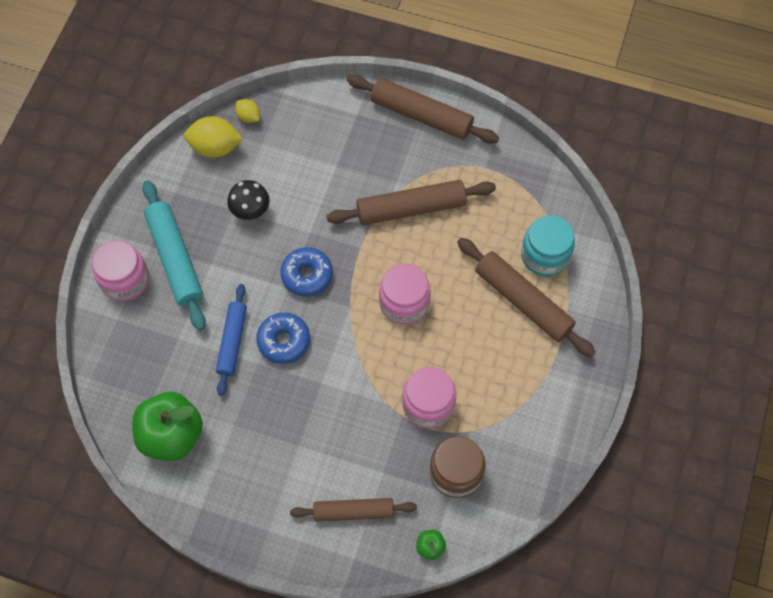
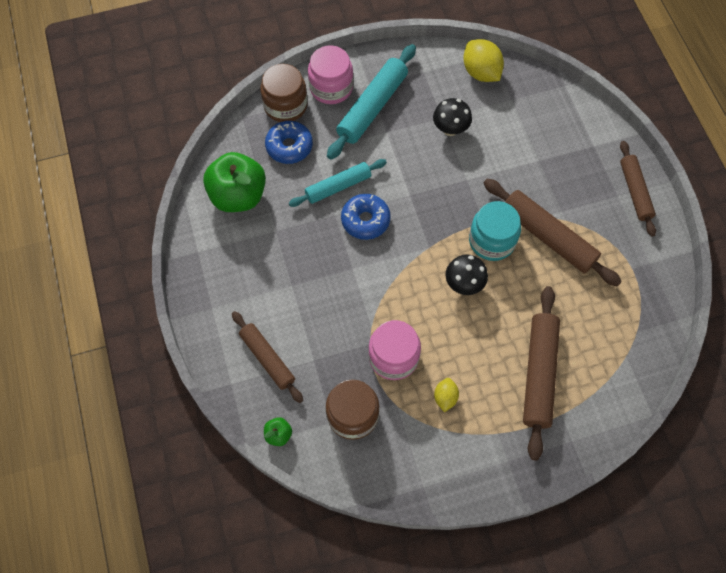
camera: 55 degrees right, 0 degrees up
blue rolling pin [216,284,247,396] -> turquoise rolling pin [289,159,387,207]
yellow lemon [235,99,260,123] -> yellow lemon moved to [434,378,459,412]
blue donut [280,247,333,297] -> blue donut moved to [265,121,313,164]
brown rolling pin [347,75,499,144] -> brown rolling pin [620,141,656,237], size x0.66
pink jar [379,263,431,325] -> black mushroom [445,254,488,295]
turquoise jar [521,215,575,277] -> turquoise jar moved to [469,201,521,261]
none -> brown jar [260,64,308,122]

